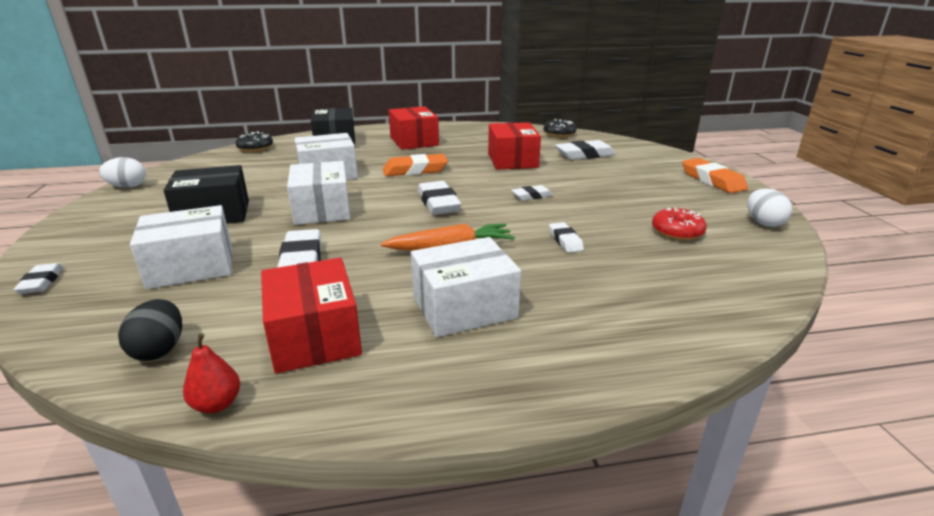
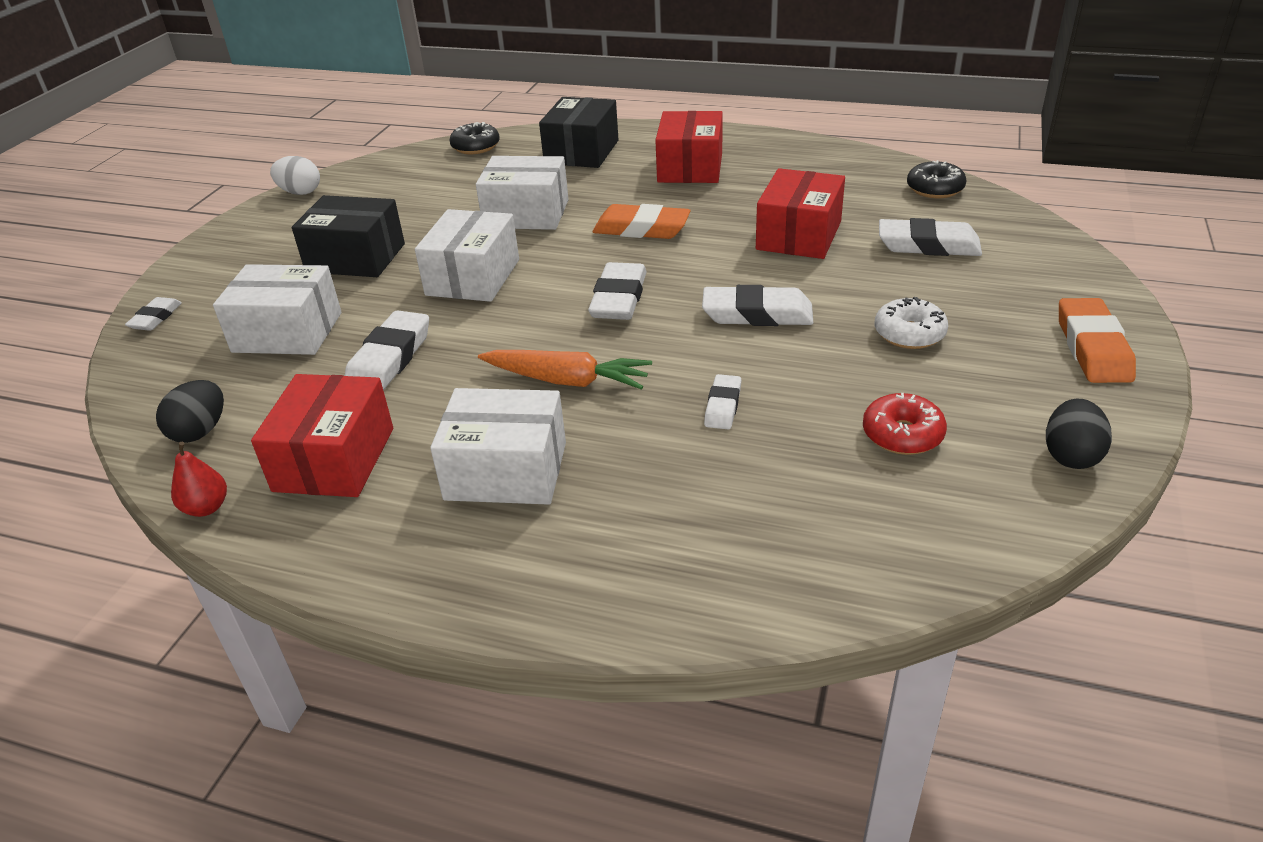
camera: 30 degrees right, 10 degrees up
white eraser [511,185,553,201] -> white eraser [702,285,813,326], size x1.74
white egg [747,188,792,227] -> black egg [1046,399,1112,469]
none -> white donut [875,297,948,349]

